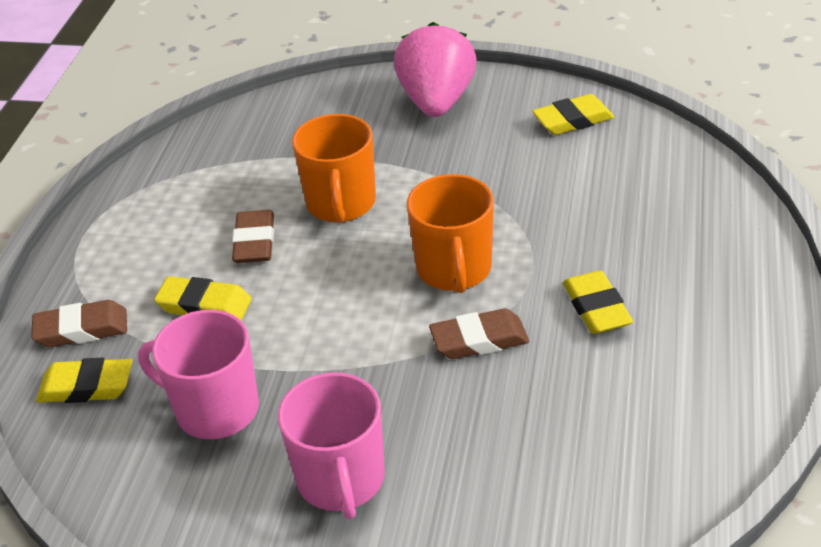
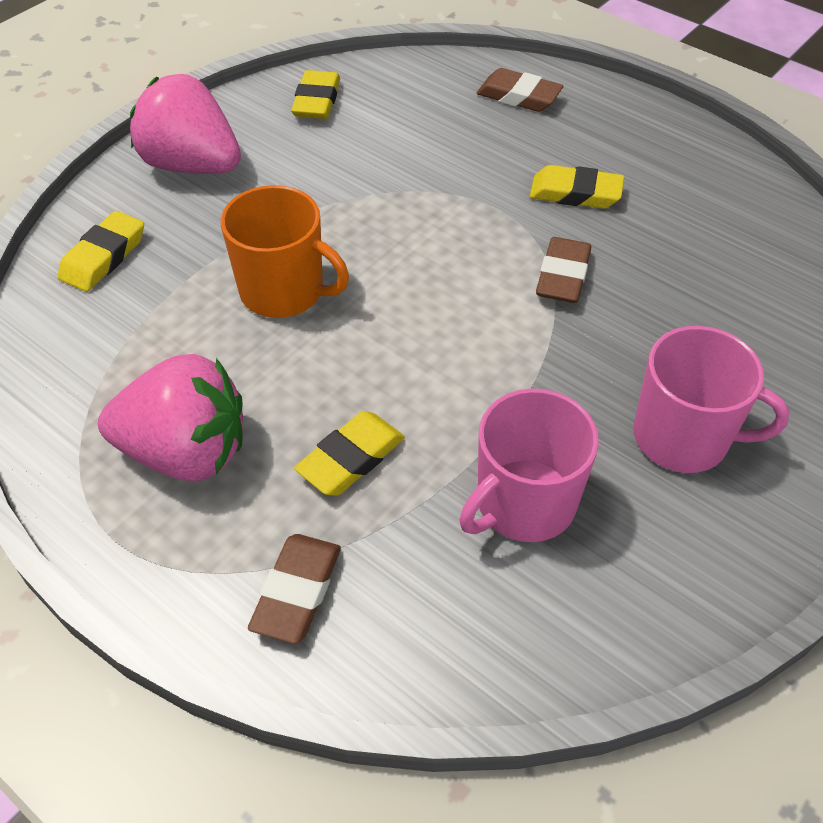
camera: 65 degrees left, 10 degrees up
yellow eraser [36,358,132,403] -> yellow eraser moved to [58,211,144,292]
brown eraser [232,210,274,263] -> brown eraser moved to [477,68,563,112]
orange mug [407,174,494,293] -> none
none -> pink strawberry [98,354,243,482]

